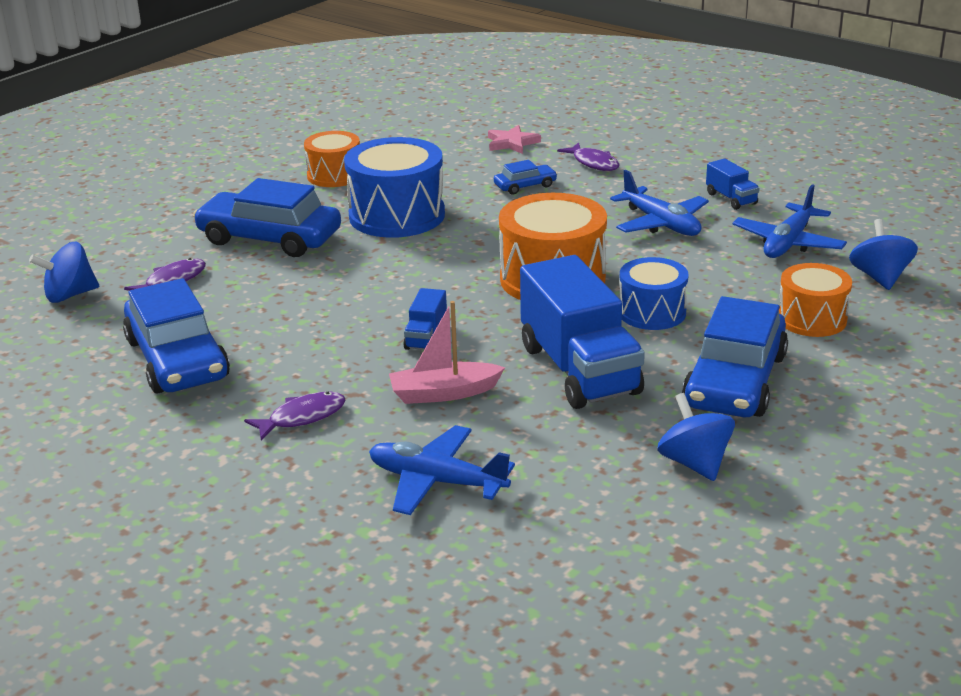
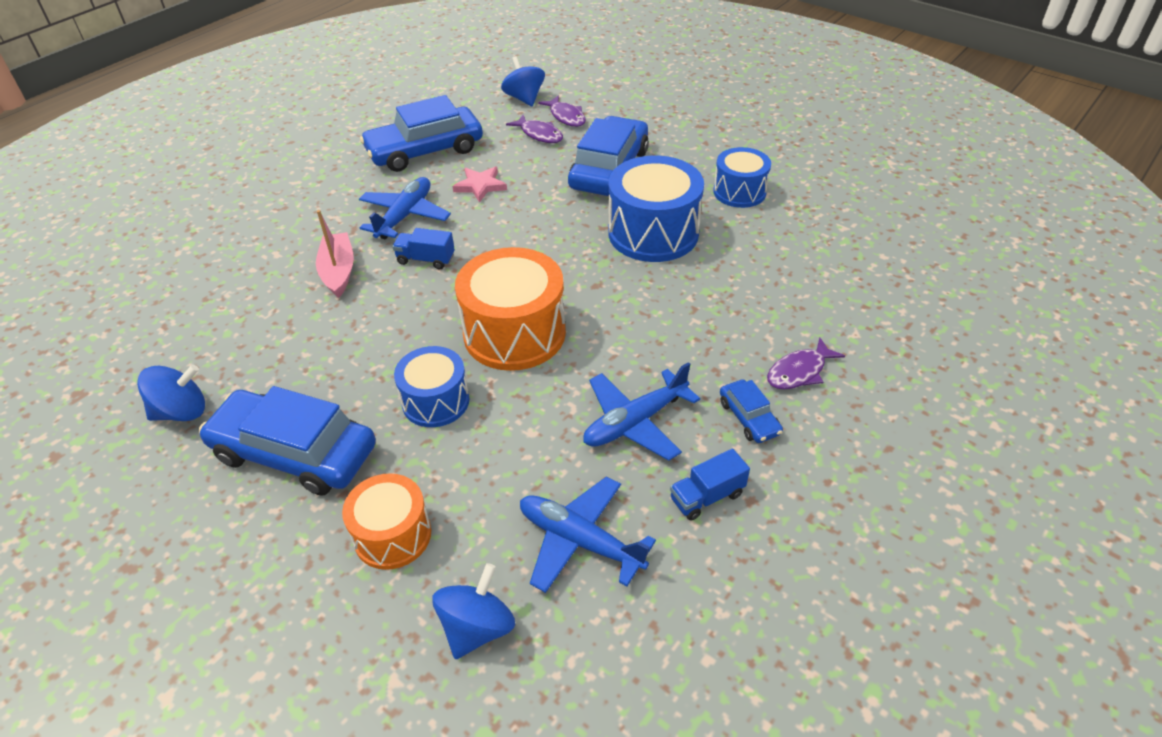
camera: 90 degrees right, 15 degrees up
purple fish [244,392,345,441] -> purple fish moved to [538,96,586,127]
orange drum [304,131,360,187] -> blue drum [714,147,771,208]
blue plane [369,425,515,515] -> blue plane moved to [359,177,451,239]
pink star [488,125,541,154] -> pink star moved to [452,167,507,203]
blue car [494,160,557,194] -> blue car moved to [720,379,783,443]
blue truck [520,255,645,409] -> none
blue spinning top [849,219,918,290] -> blue spinning top turned 60 degrees counterclockwise [432,563,515,659]

